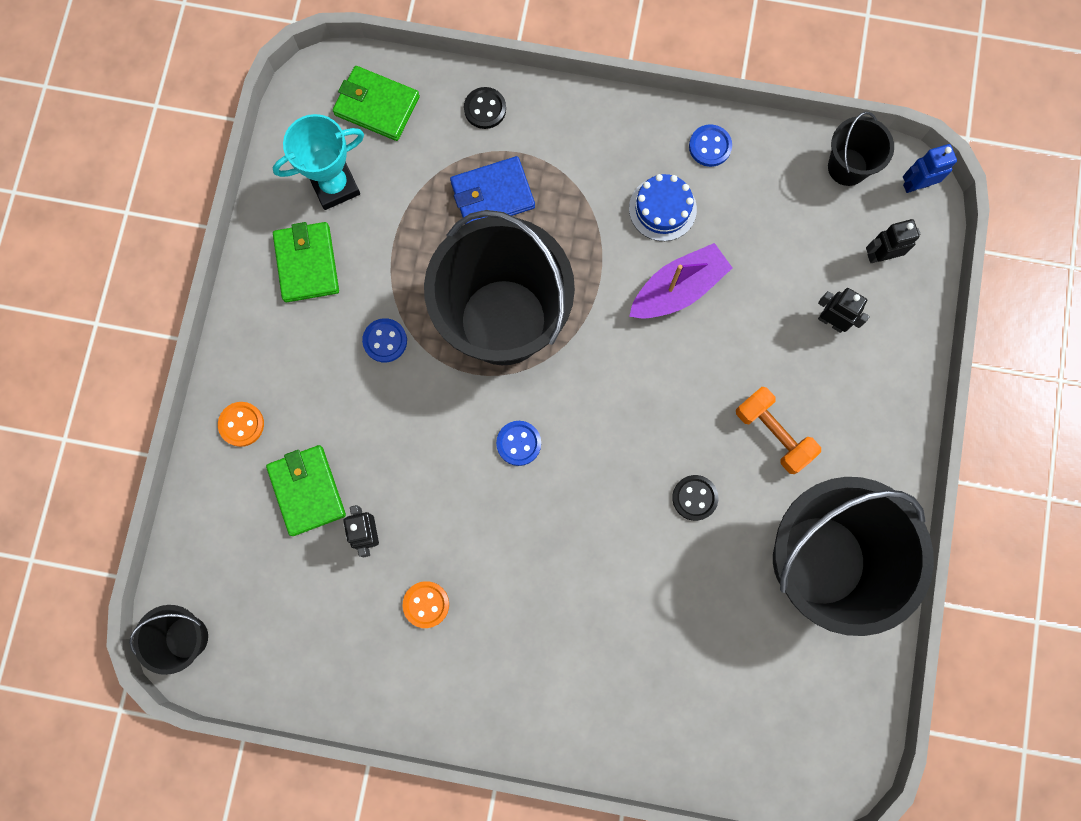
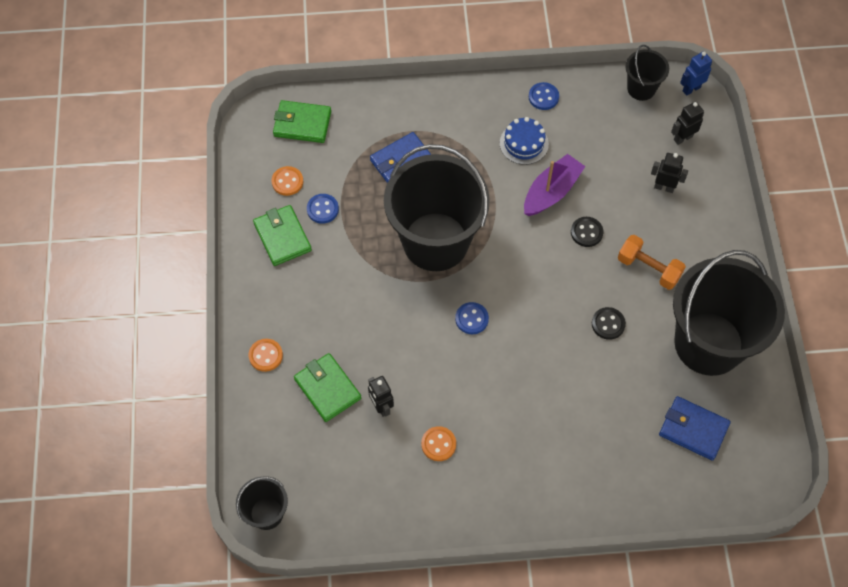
camera: 15 degrees left, 15 degrees down
turquoise trophy [273,114,364,210] -> orange button [271,166,303,196]
blue button [362,318,407,362] -> blue button moved to [307,194,339,224]
black button [464,87,506,129] -> black button moved to [571,217,603,247]
none -> blue wallet [659,396,731,461]

